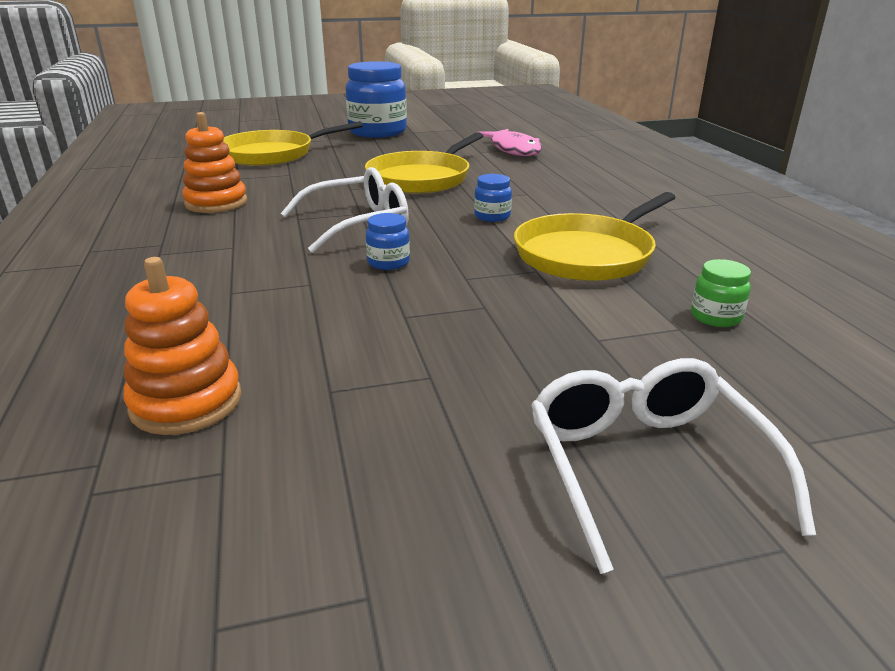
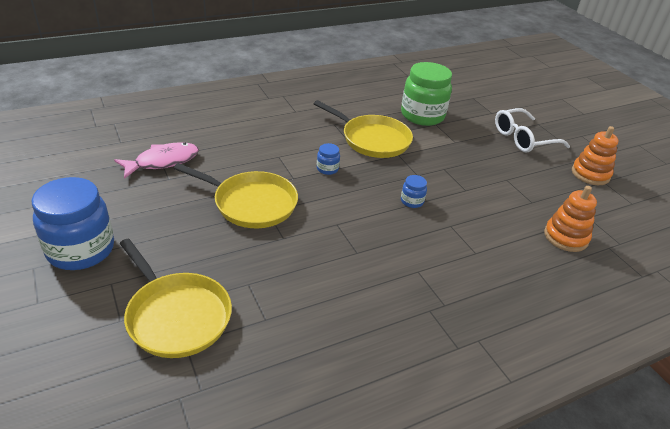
camera: 105 degrees left, 10 degrees up
orange stacking toy [182,112,247,213] -> orange stacking toy moved to [572,126,618,185]
white glasses [280,167,409,253] -> none
green jar [691,259,751,327] -> green jar [401,62,452,126], size x2.33

